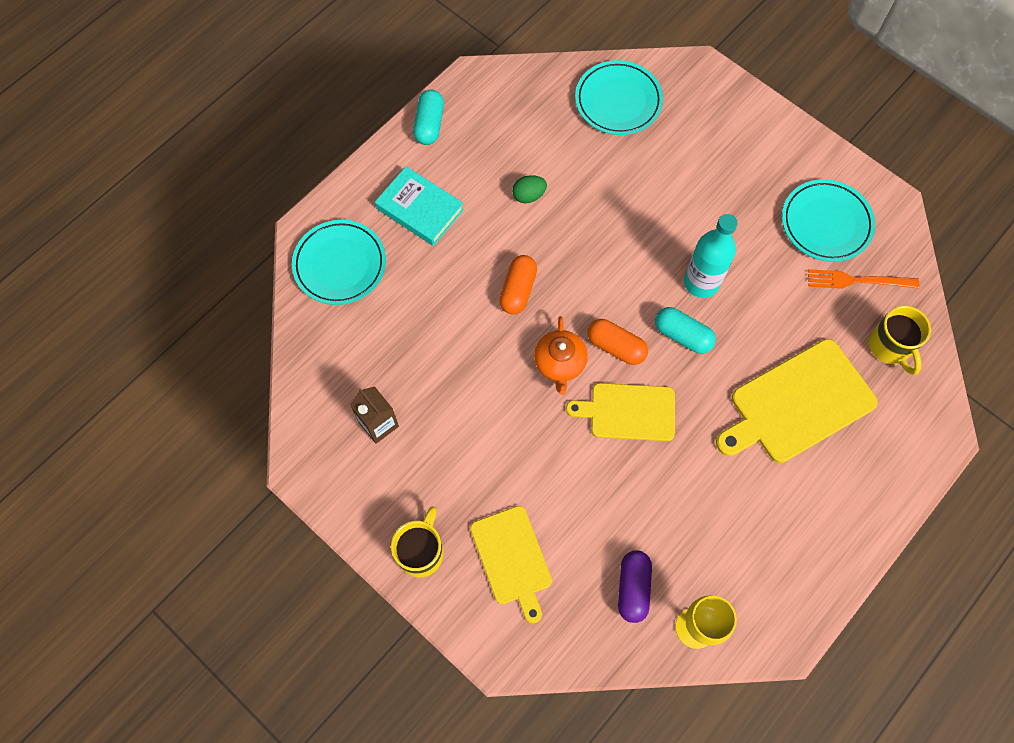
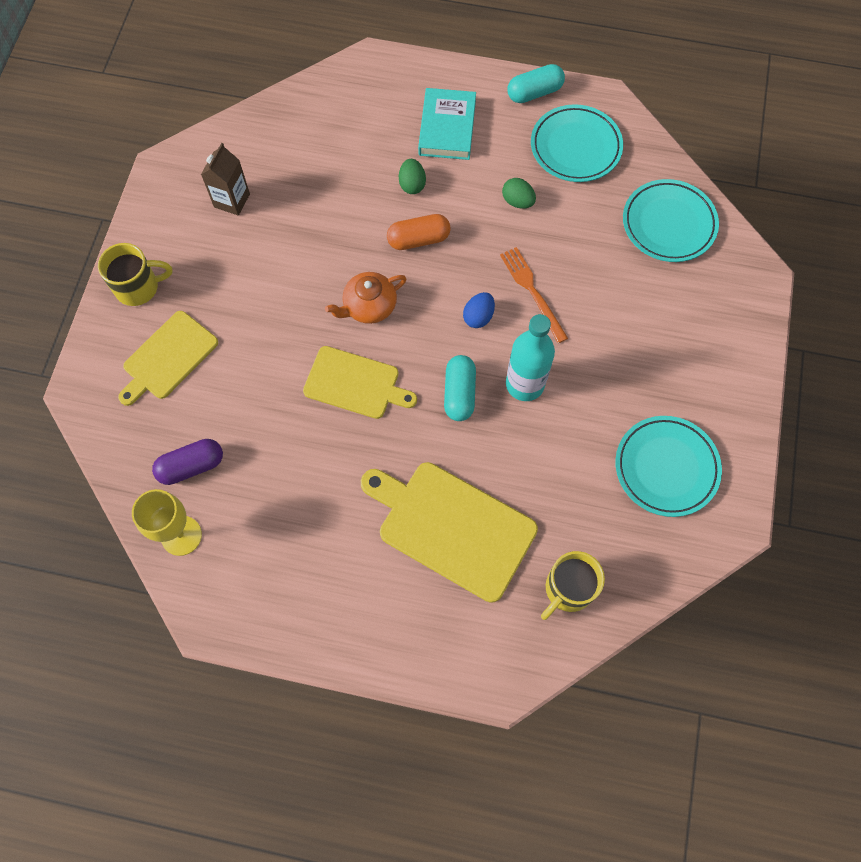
camera: 60 degrees right, 0 degrees up
turquoise plate [292,220,386,305] -> turquoise plate moved to [531,104,623,182]
yellow cutting board [566,383,675,441] -> yellow cutting board turned 135 degrees clockwise [303,346,417,419]
orange capsule [587,319,648,365] -> none
orange fork [808,269,920,289] -> orange fork moved to [500,247,568,343]
none -> green egg [399,159,426,194]
none -> blue egg [463,292,495,328]

